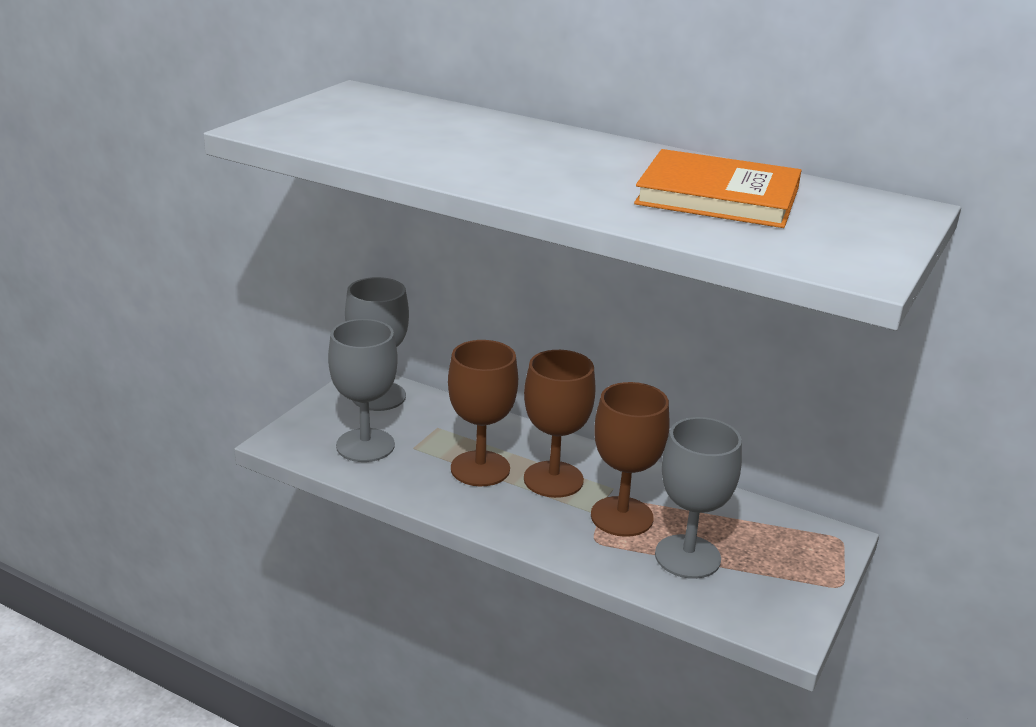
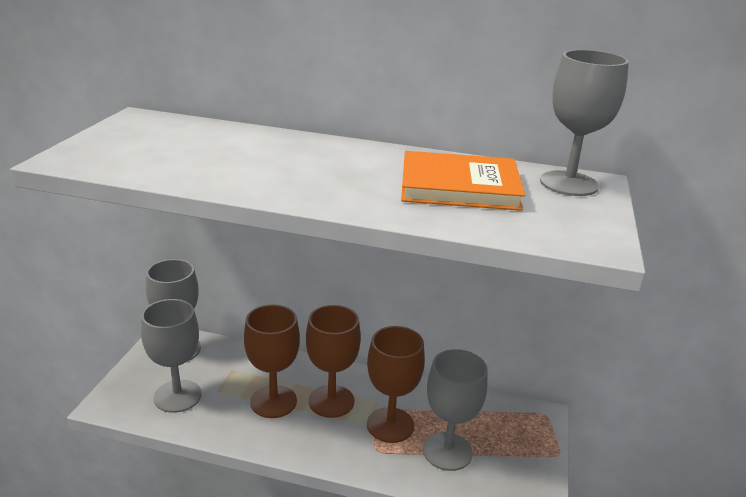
camera: 15 degrees left, 0 degrees up
none -> grey goblet [540,50,629,196]

